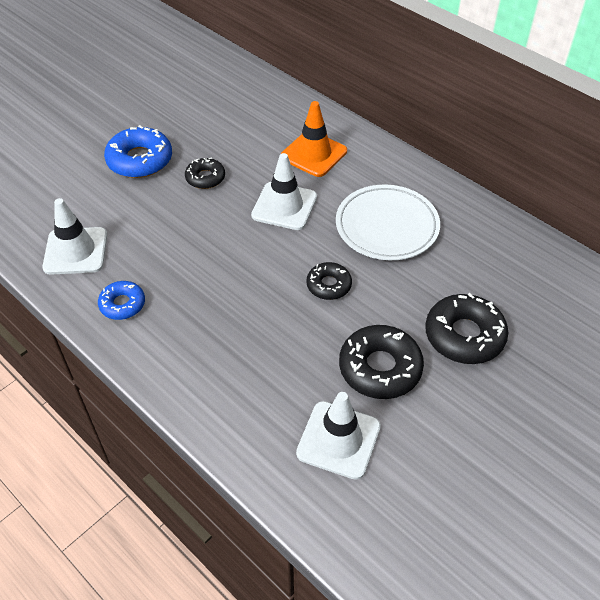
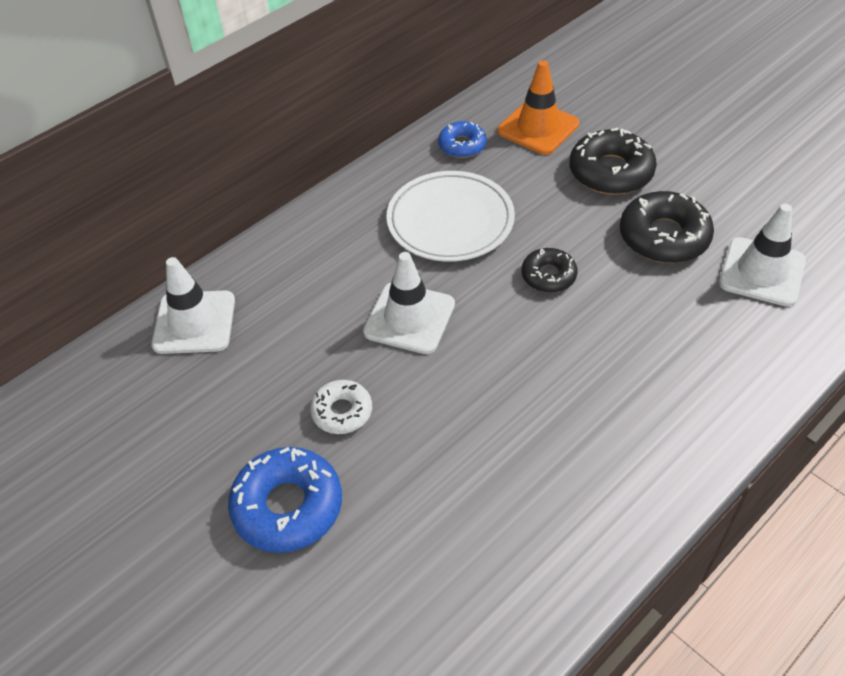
camera: 85 degrees left, 0 degrees up
white traffic cone [42,198,107,275] -> white traffic cone moved to [152,257,235,354]
blue donut [98,281,145,320] -> blue donut moved to [438,121,487,158]
black donut [185,157,225,189] -> white donut [310,380,372,434]
orange traffic cone [281,101,347,177] -> orange traffic cone moved to [498,60,579,155]

